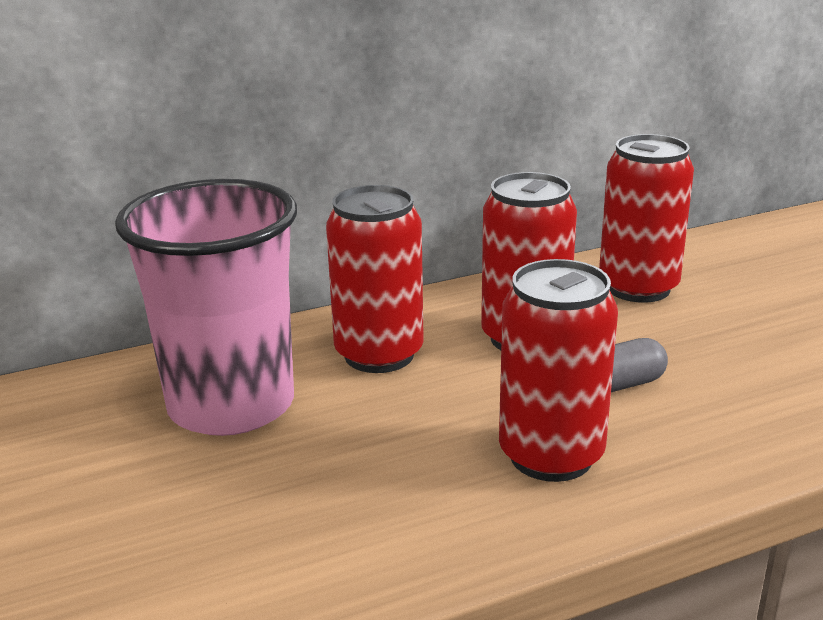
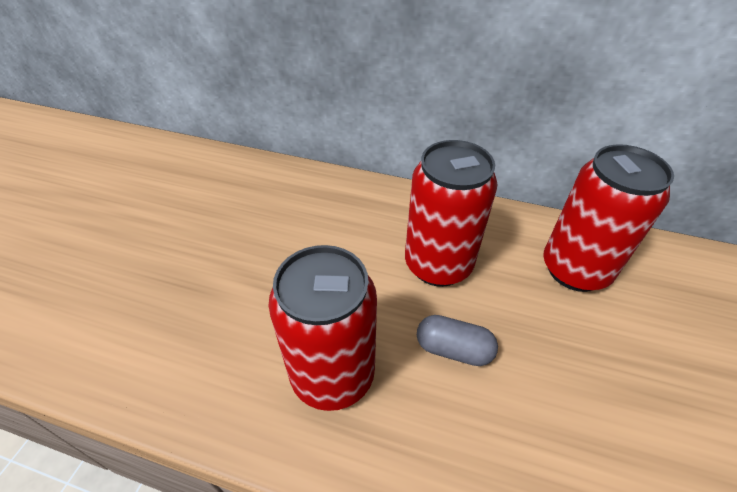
camera: 40 degrees right, 20 degrees up
pink cup [115,179,297,436] -> none
red can [326,185,424,373] -> none

